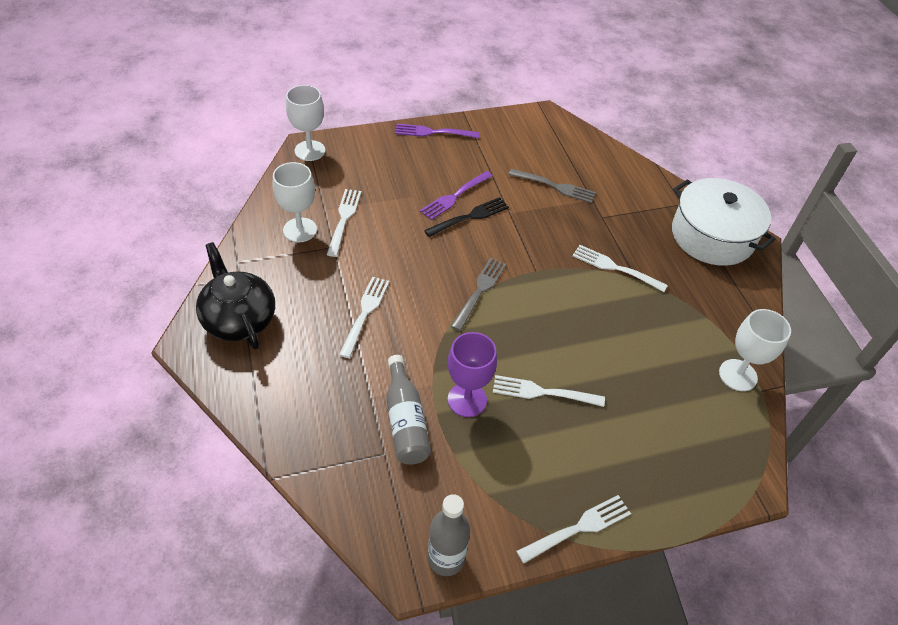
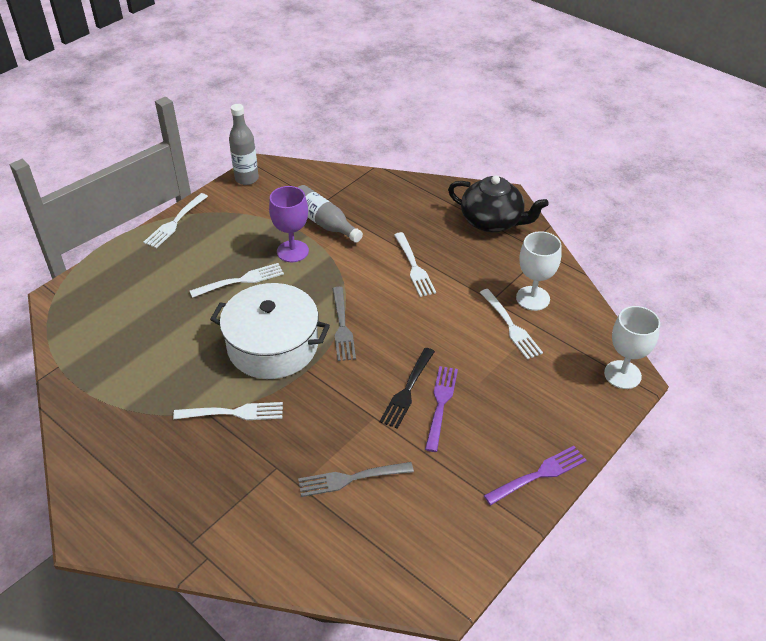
camera: 150 degrees right, 5 degrees down
white pot [672,178,775,266] -> white pot moved to [210,283,330,379]
white goblet [719,309,791,391] -> none

